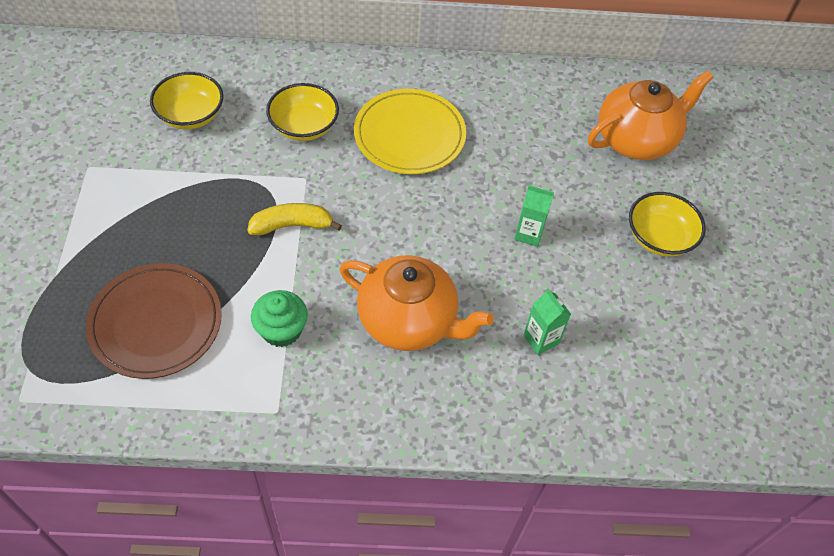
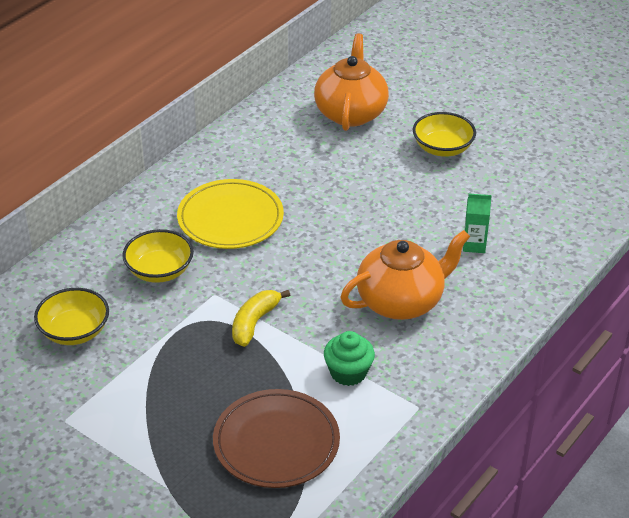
camera: 50 degrees left, 15 degrees down
green carton [514,185,554,247] -> none

